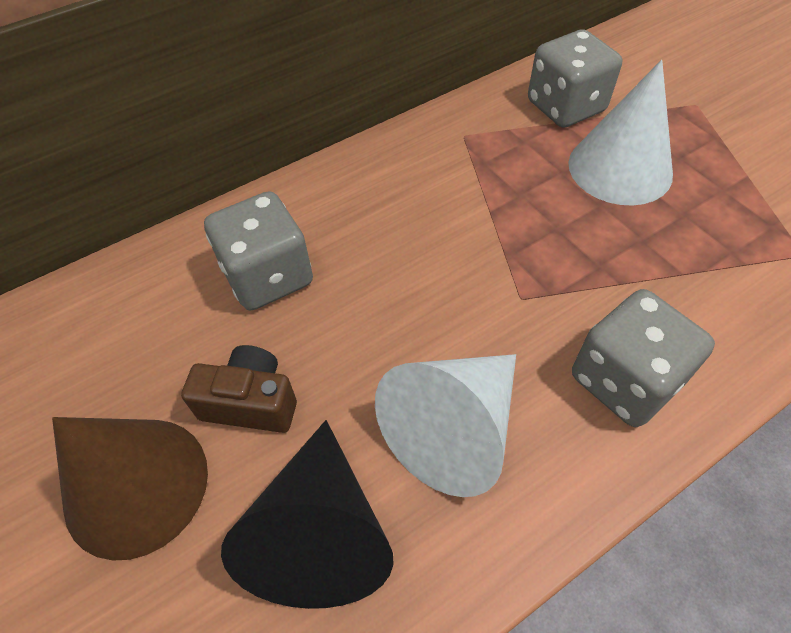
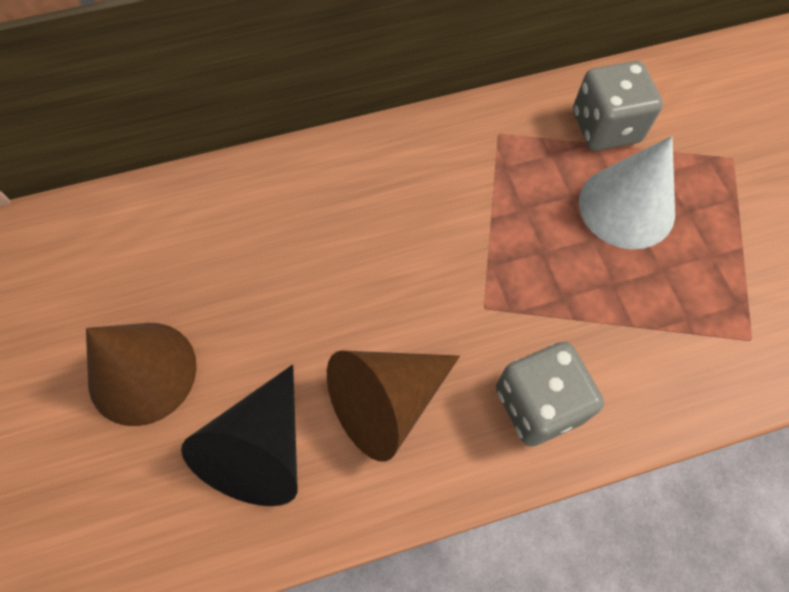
camera: 15 degrees right, 10 degrees up
brown camera [181,345,297,433] -> none
grey dice [204,191,313,310] -> none
white cone [375,354,516,497] -> brown cone [327,350,460,462]

